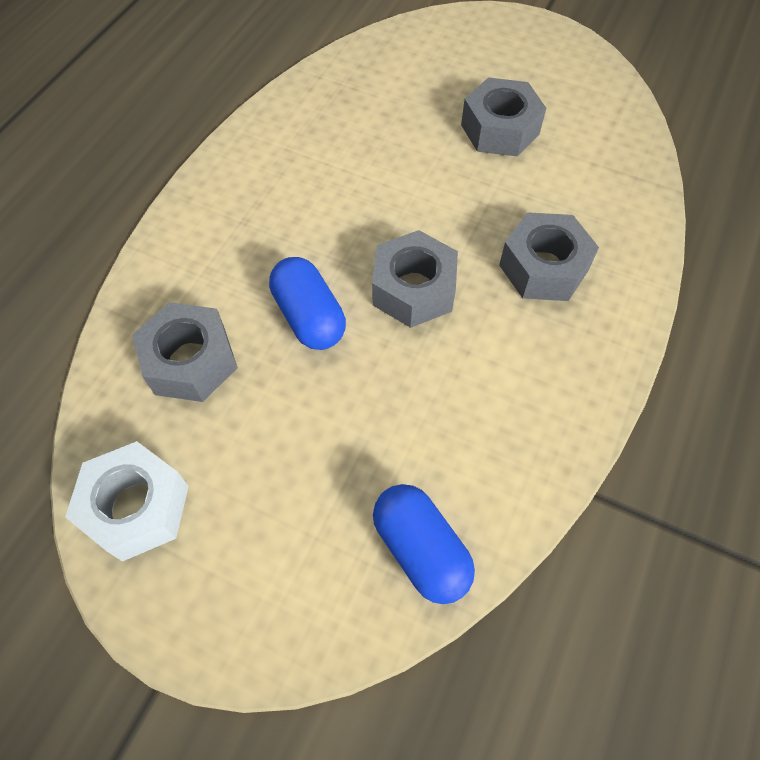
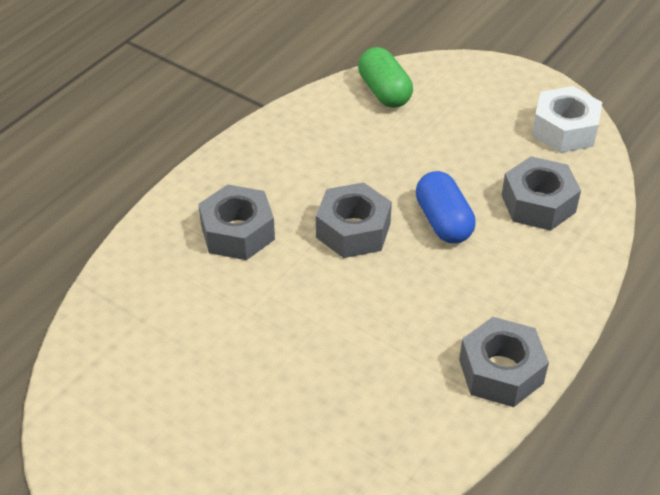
camera: 170 degrees left, 15 degrees down
blue capsule [373,484,475,604] -> green capsule [358,47,413,108]
grey nut [461,77,546,156] -> grey nut moved to [459,317,549,407]

